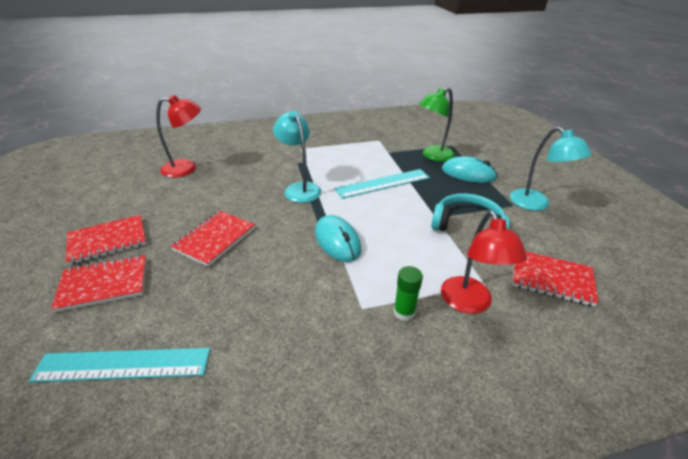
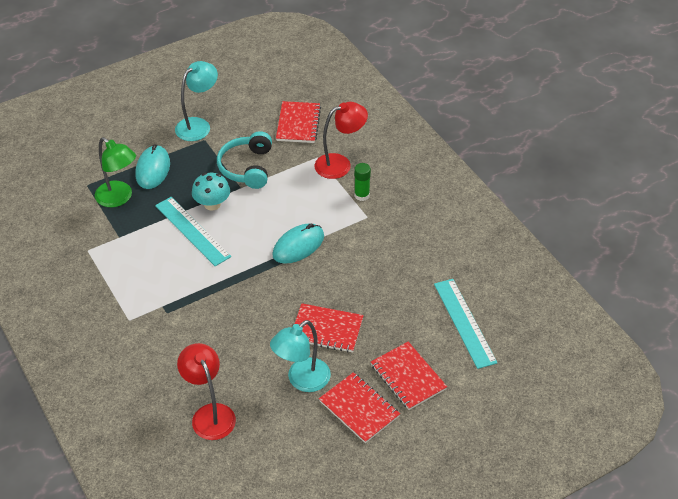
camera: 105 degrees left, 10 degrees up
turquoise lamp [273,111,321,203] -> turquoise lamp moved to [270,320,331,392]
none -> turquoise mushroom [192,173,230,211]

